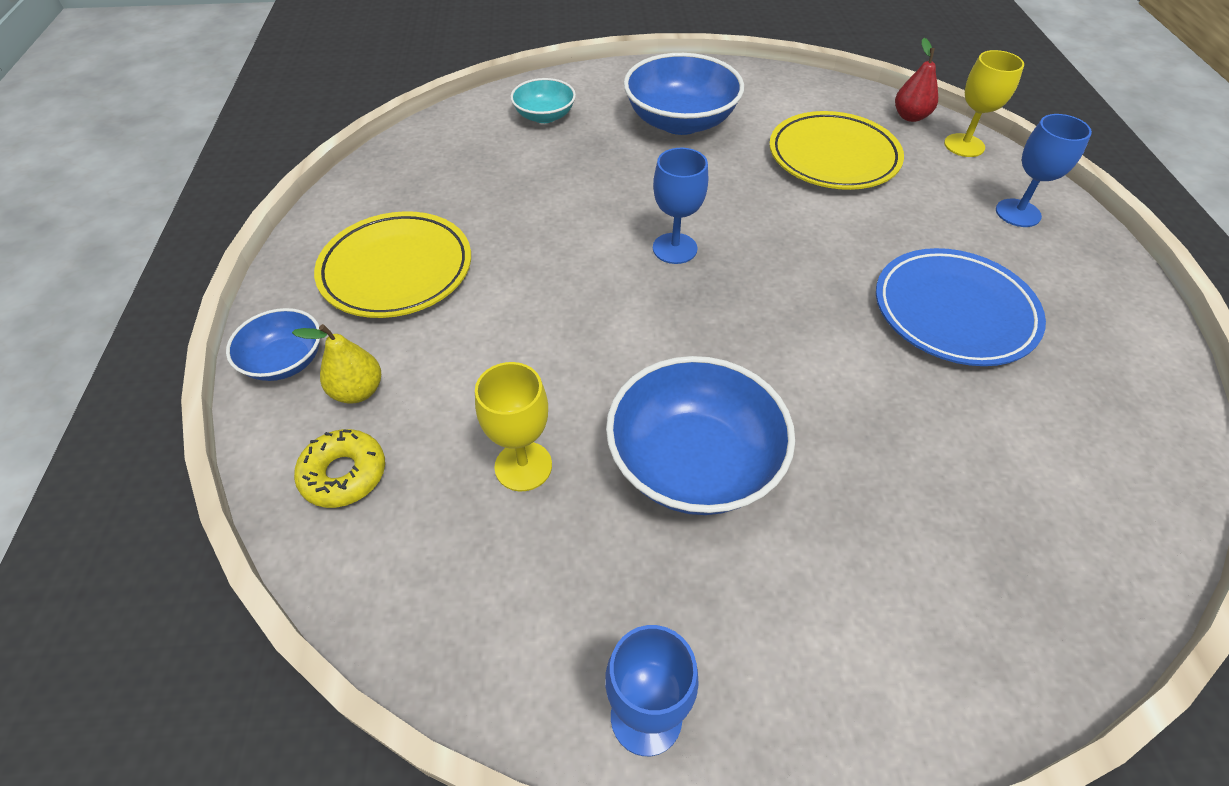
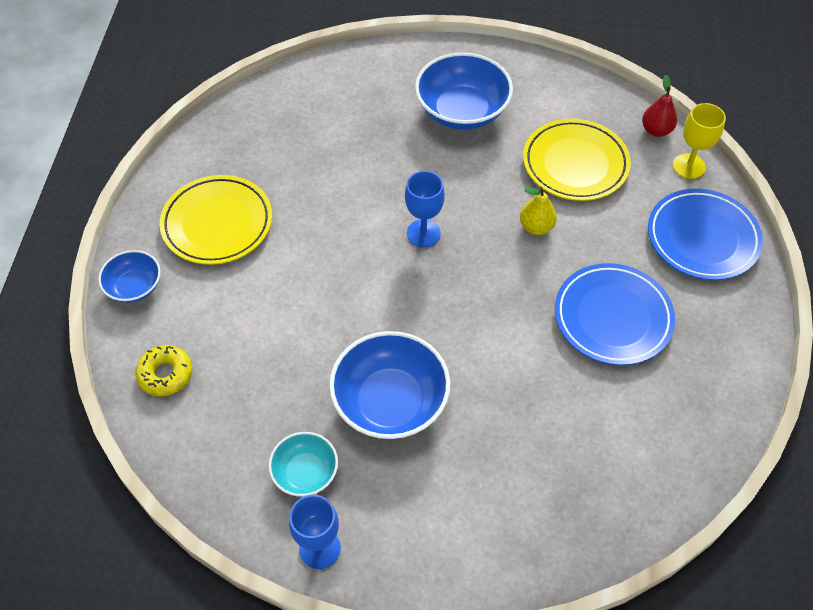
camera: 10 degrees right, 5 degrees up
yellow pear [292,324,381,404] -> yellow pear moved to [520,187,557,235]
yellow goblet [475,362,552,491] -> none
turquoise bowl [510,78,576,123] -> turquoise bowl moved to [269,432,338,497]
blue goblet [996,114,1092,227] -> blue plate [648,189,763,280]

